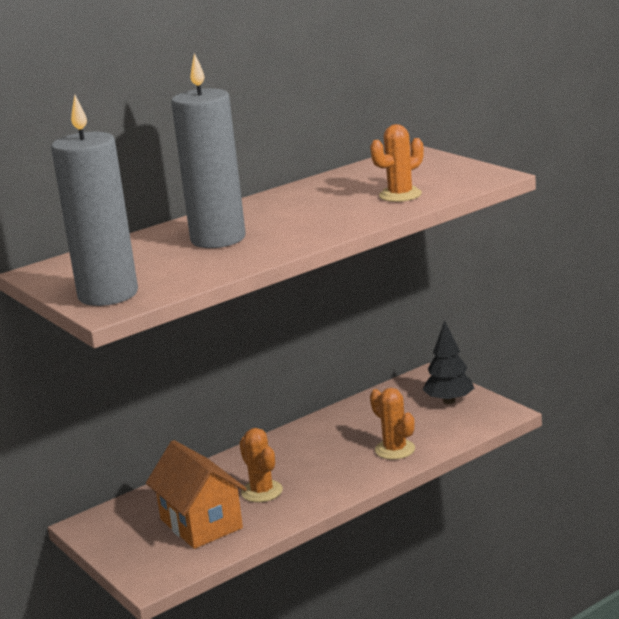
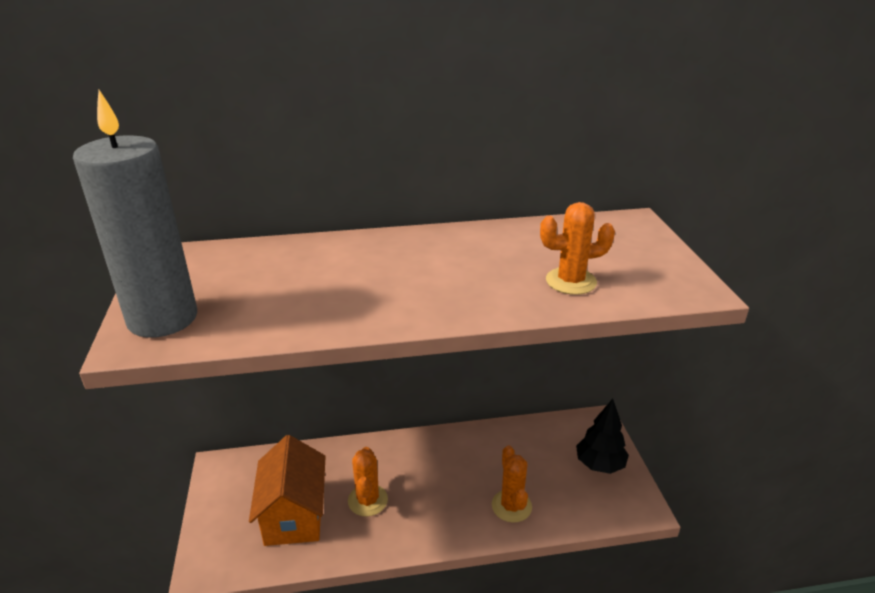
camera: 25 degrees right, 10 degrees up
grey candle [171,53,246,248] -> none

